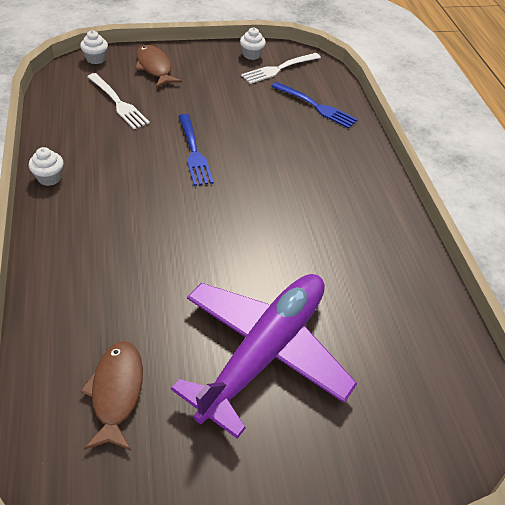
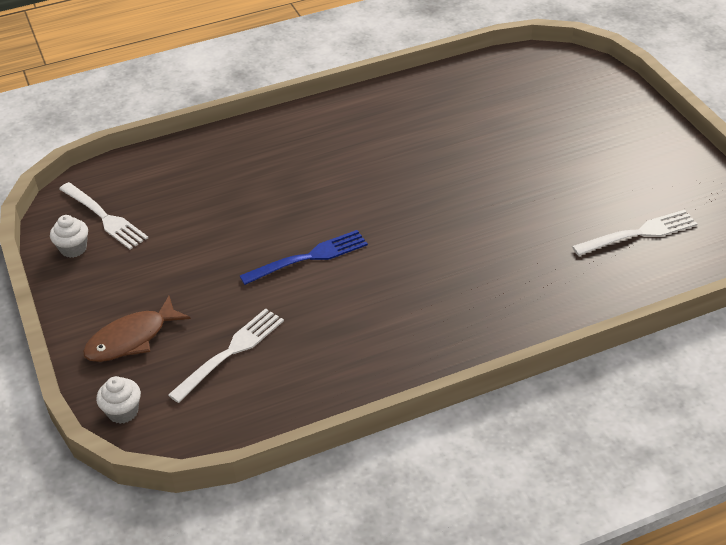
camera: 95 degrees left, 5 degrees down
white cupcake [29,147,64,186] -> none
brown fish [80,341,143,450] -> white fork [572,210,697,256]
purple plane [171,274,357,439] -> none
blue fork [271,82,358,129] -> none

